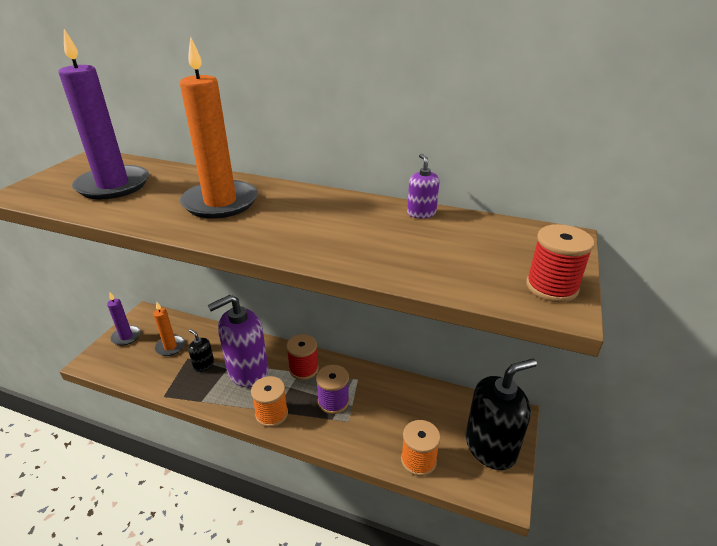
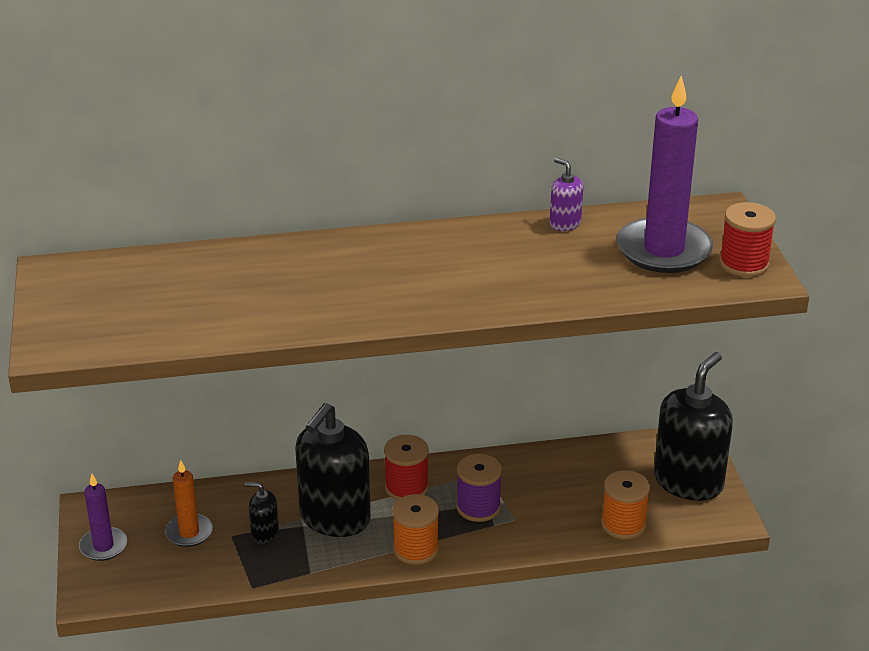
camera: 30 degrees left, 0 degrees up
purple candle [58,29,149,199] -> purple candle moved to [617,76,713,273]
orange candle [180,37,258,219] -> none
purple soap dispenser [208,295,269,387] -> black soap dispenser [295,403,371,537]

